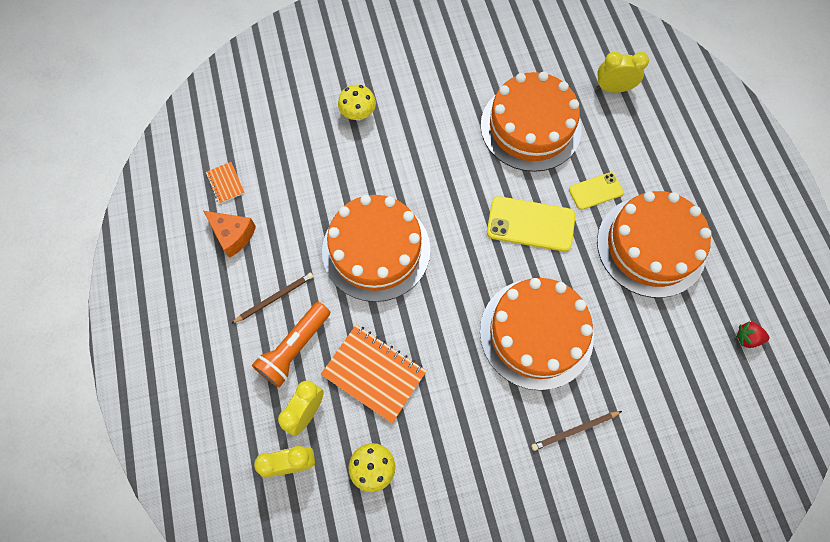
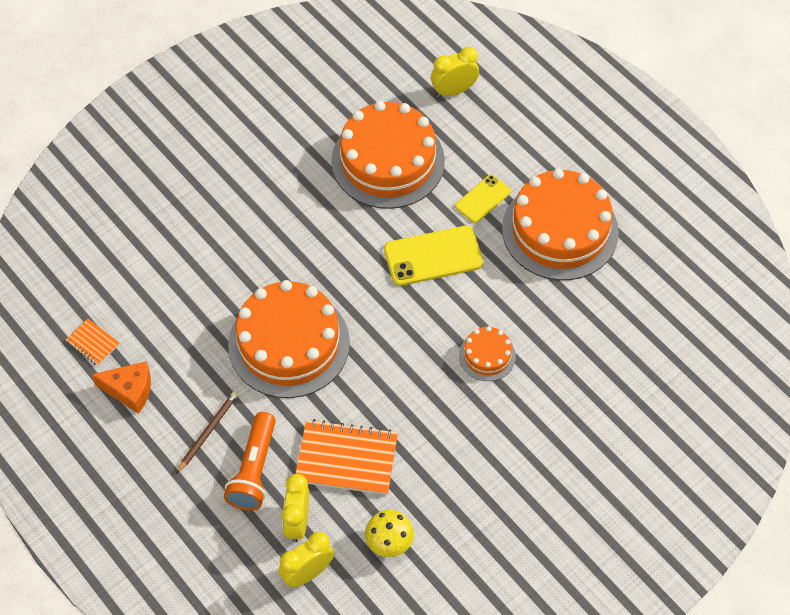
camera: 25 degrees left, 10 degrees down
yellow mushroom [338,84,376,121] -> none
orange cake [480,278,594,390] -> orange cake [459,326,516,381], size x0.47
brown pencil [531,411,622,451] -> none
red strawberry [736,321,769,348] -> none

